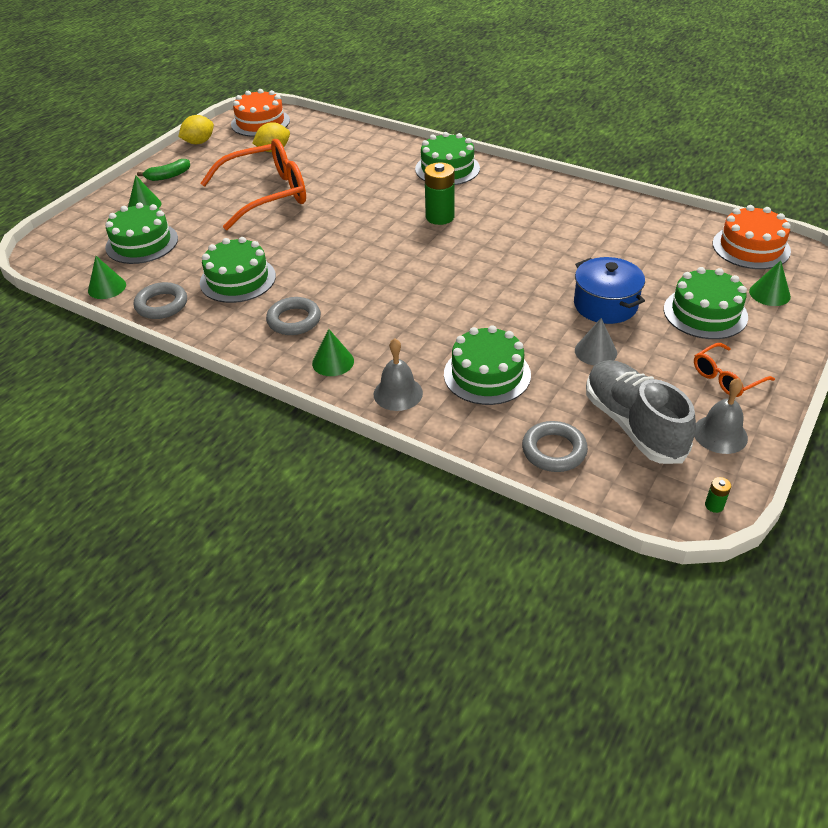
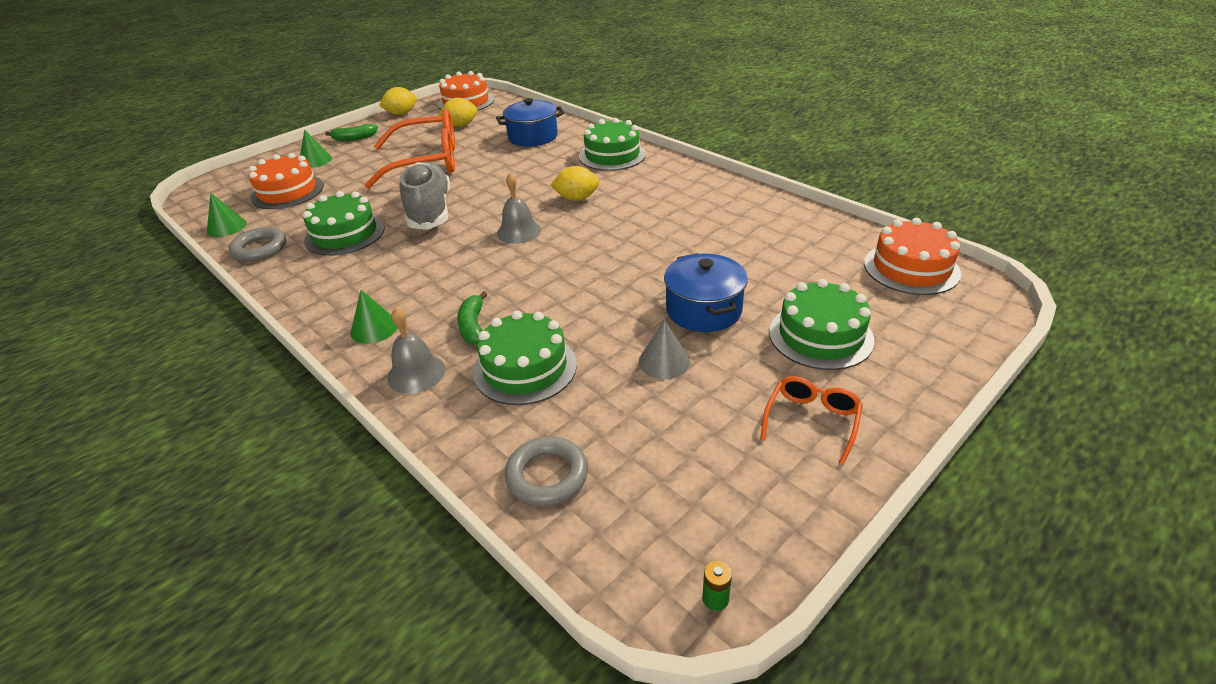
camera: 15 degrees right, 5 degrees down
green cake [105,203,178,264] -> orange cake [248,153,324,209]
grey ring [266,297,321,335] -> none
green battery [424,163,455,225] -> yellow lemon [551,166,600,201]
grey shoe [586,360,696,464] -> grey shoe moved to [400,161,450,230]
orange glasses [694,343,775,397] -> orange glasses turned 135 degrees clockwise [760,376,863,465]
grey bell [694,378,748,454] -> grey bell moved to [497,173,541,244]
green cone [749,260,791,306] -> none
none -> green banana [457,291,488,344]
none -> blue pot [496,98,564,147]

